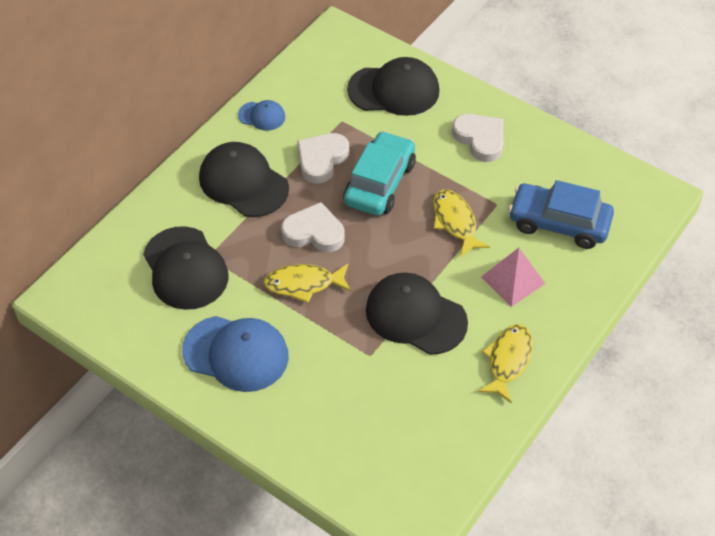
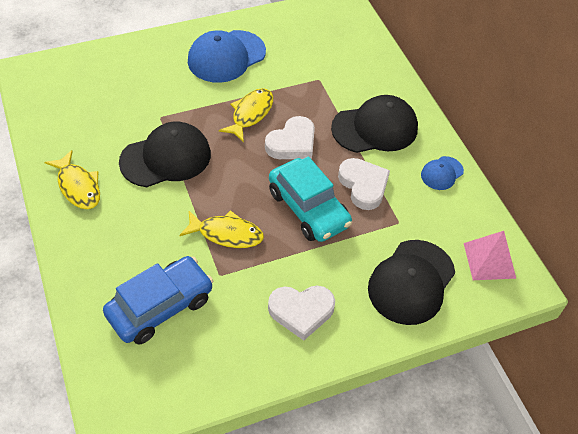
camera: 120 degrees right, 0 degrees up
black cap [143,226,228,310] -> none
pink pyramid [481,248,546,307] -> pink pyramid moved to [464,231,516,280]

